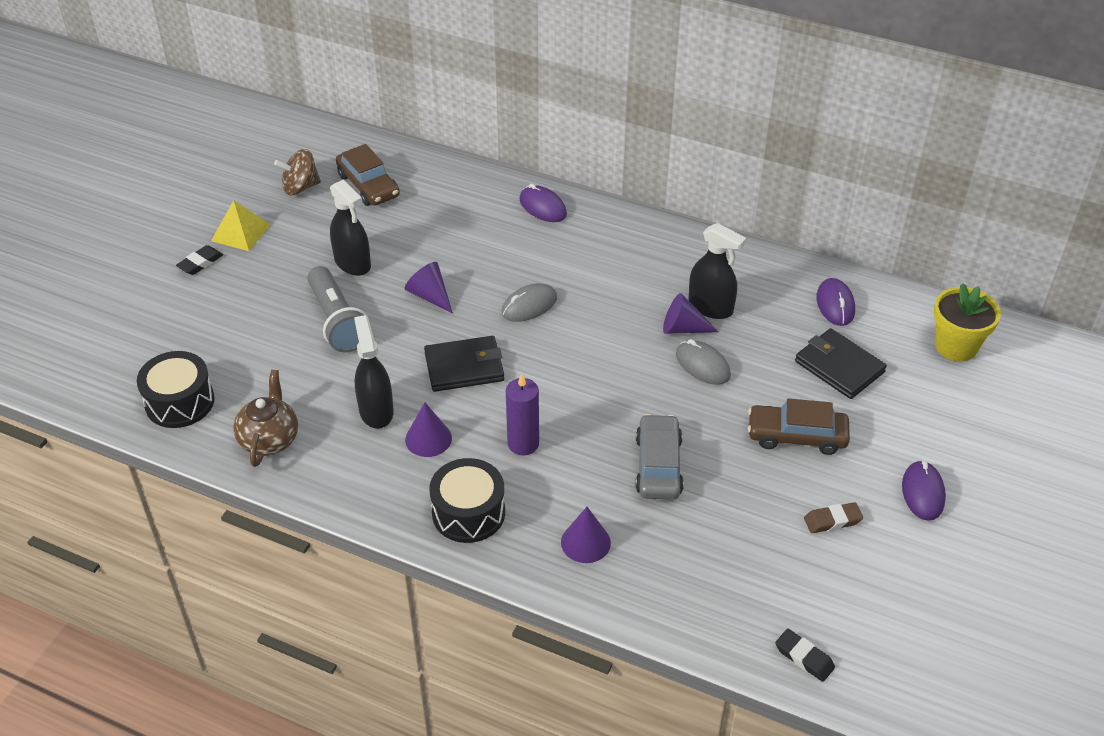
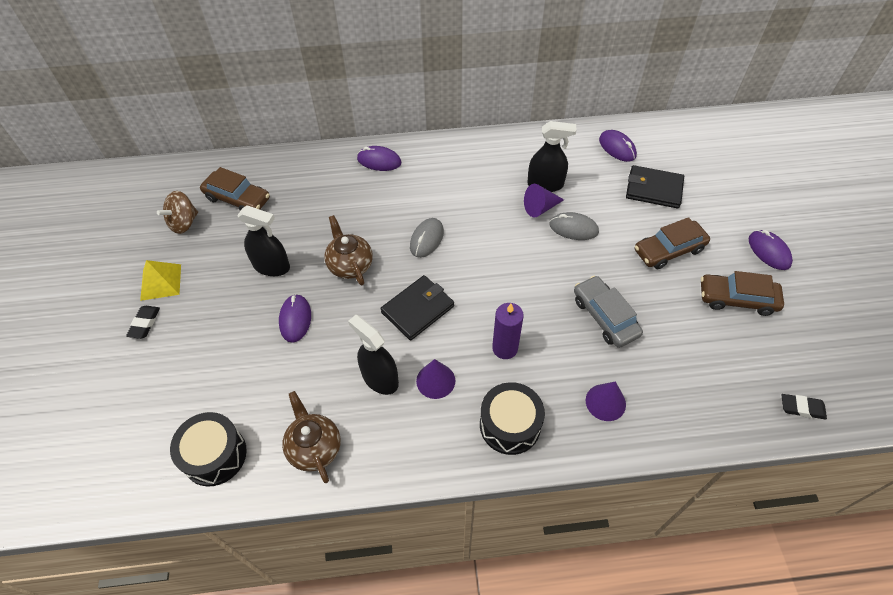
camera: 30 degrees left, 10 degrees up
grey flashlight [307,266,368,352] -> purple mouse [279,294,311,343]
purple cone [405,262,453,314] -> brown teapot [325,215,373,285]
brown eraser [804,502,863,533] -> brown car [701,271,784,316]
yellow flower pot [934,283,1001,361] -> none

